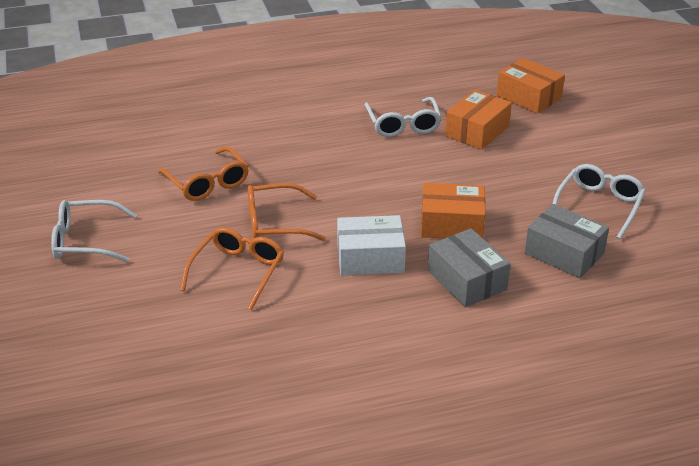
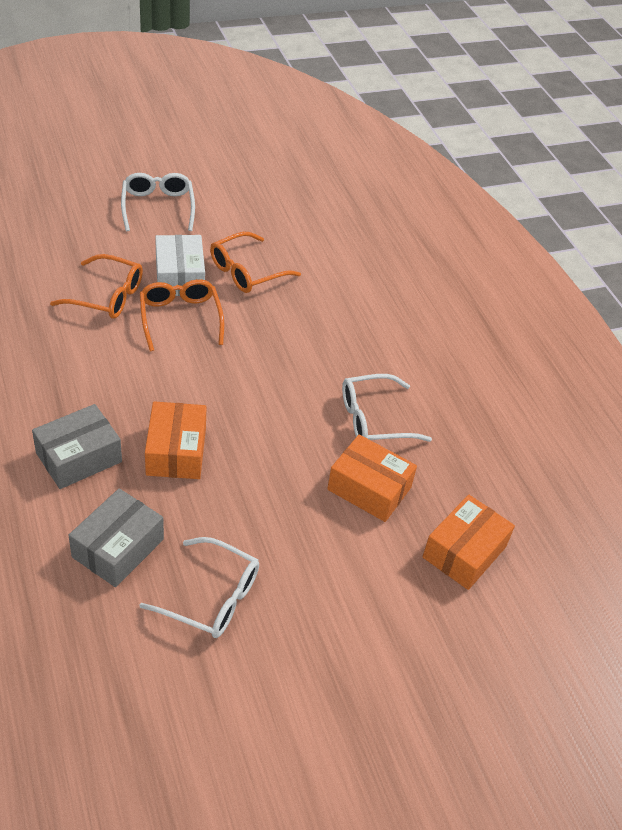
camera: 80 degrees right, 10 degrees up
white box [337,215,406,275] -> white box moved to [155,235,205,296]

